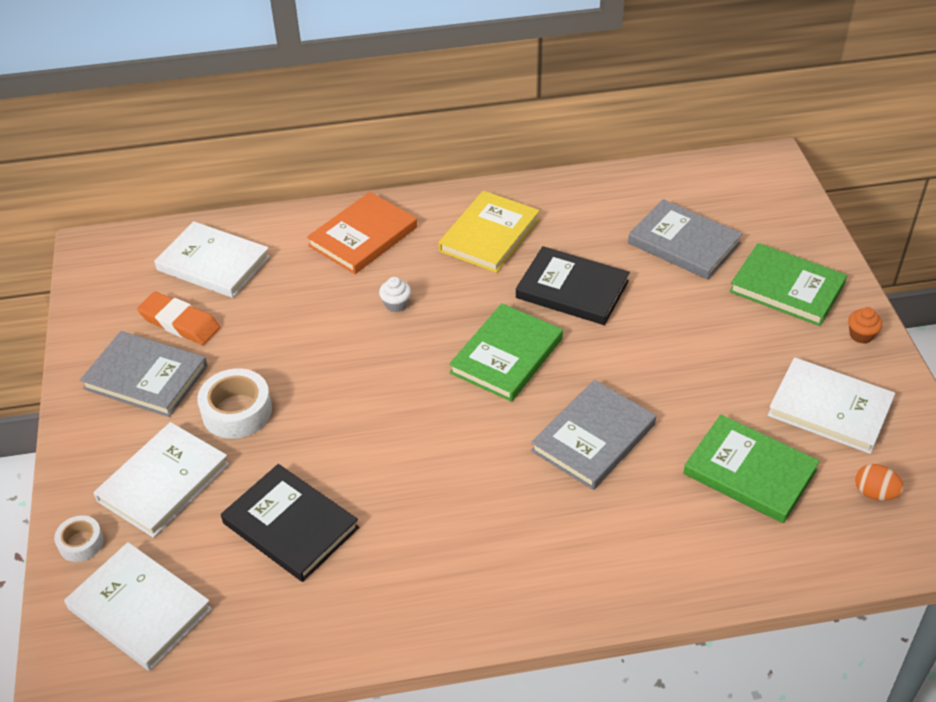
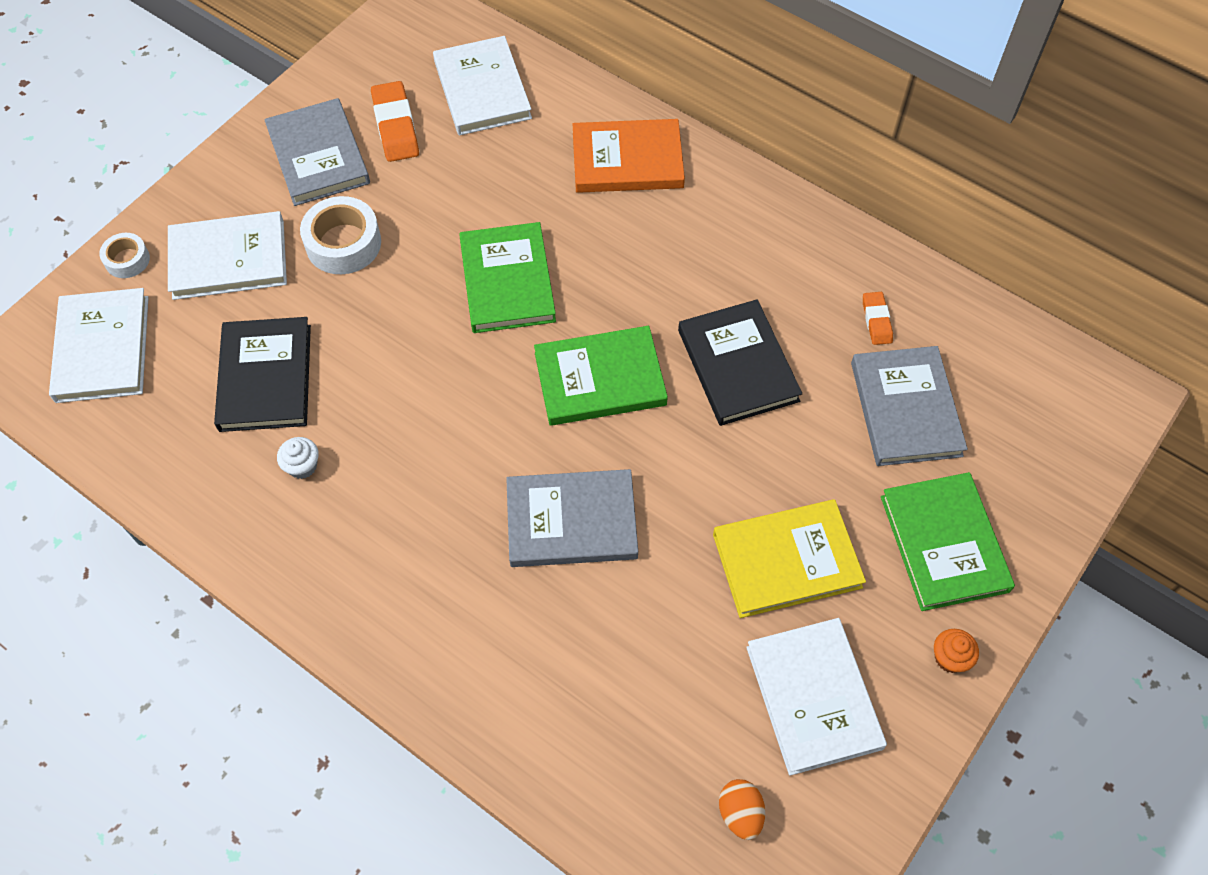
camera: 45 degrees right, 15 degrees up
white cupcake [379,277,411,312] -> white cupcake moved to [277,437,319,479]
yellow book [438,191,540,273] -> yellow book moved to [713,499,866,618]
green book [683,415,820,523] -> green book moved to [459,222,556,333]
none -> orange eraser [863,292,893,345]

